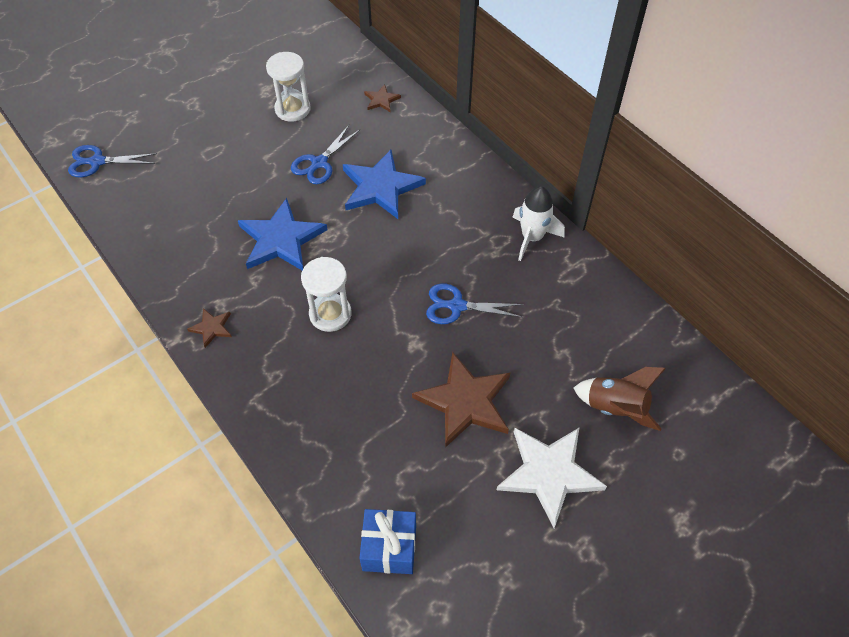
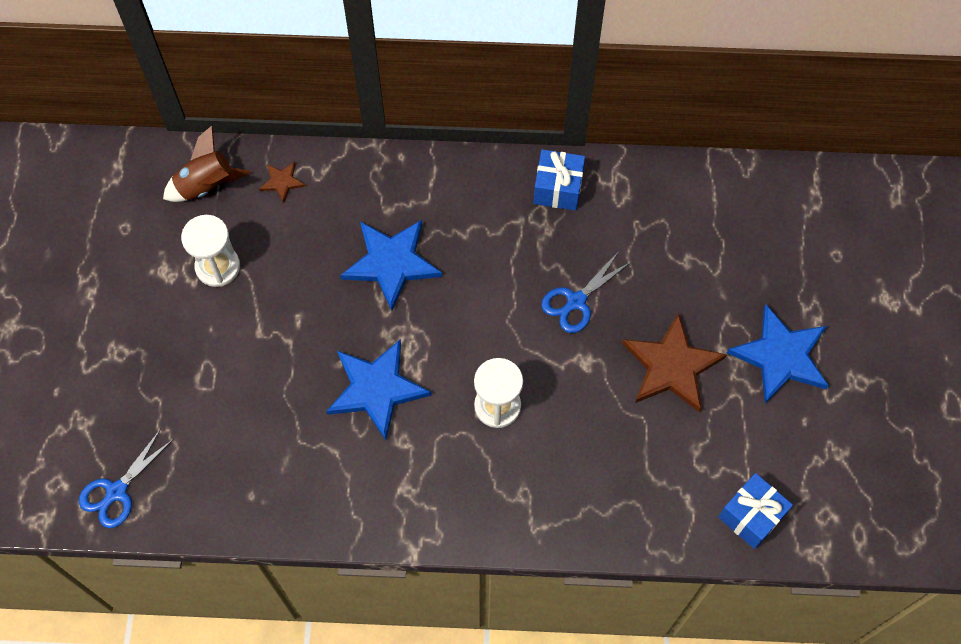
camera: 50 degrees left, 10 degrees up
brown star [187,308,232,348] -> none
blue scissors [291,125,360,184] -> none
white star [497,427,607,528] -> blue star [727,304,829,404]
white rocket [513,186,565,261] -> blue gift [533,149,585,211]
brown rocket [573,367,666,431] -> brown rocket moved to [163,126,251,202]

